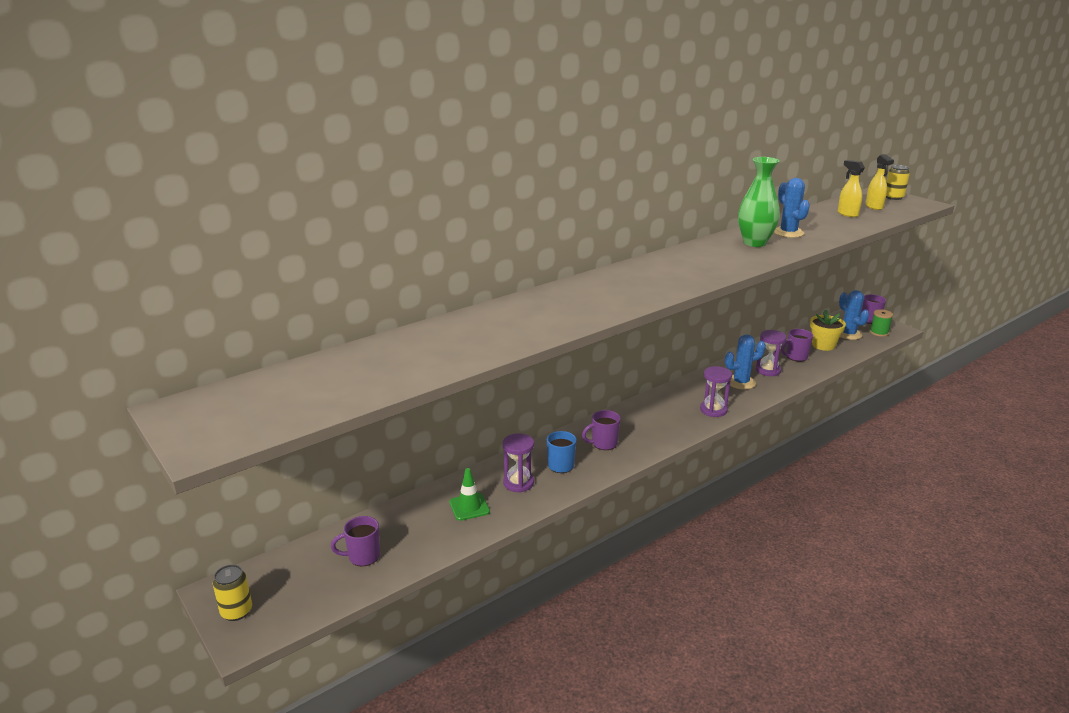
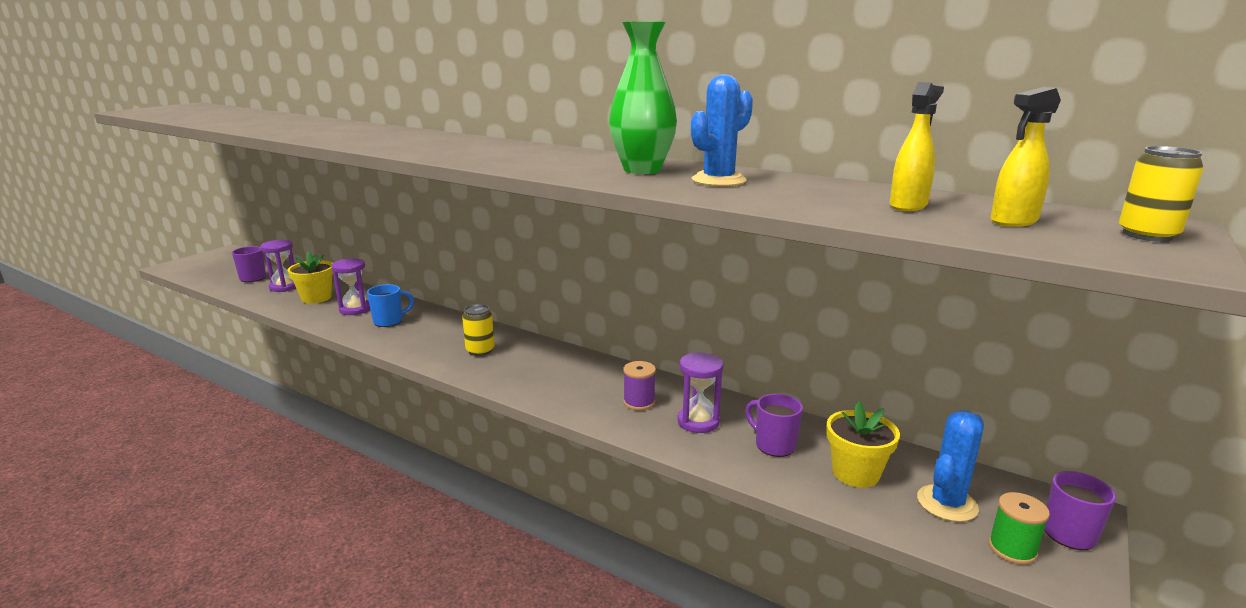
camera: 70 degrees right, 5 degrees down
yellow can [213,564,252,621] -> yellow can moved to [462,304,495,356]
green traffic cone [449,468,490,521] -> yellow flower pot [288,251,333,303]
purple mug [582,410,621,450] -> none
purple hourglass [700,366,732,417] -> purple hourglass moved to [260,240,296,292]
blue cactus [725,334,766,390] -> purple spool [623,361,656,410]

